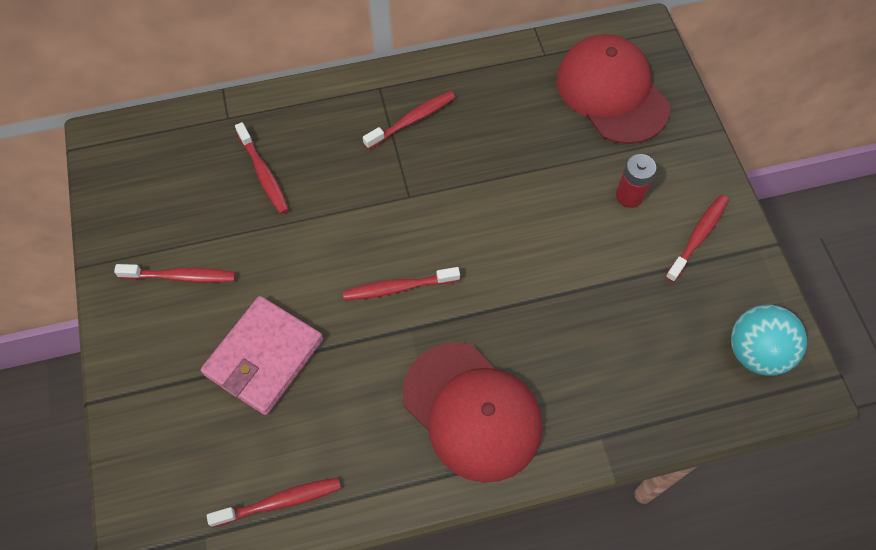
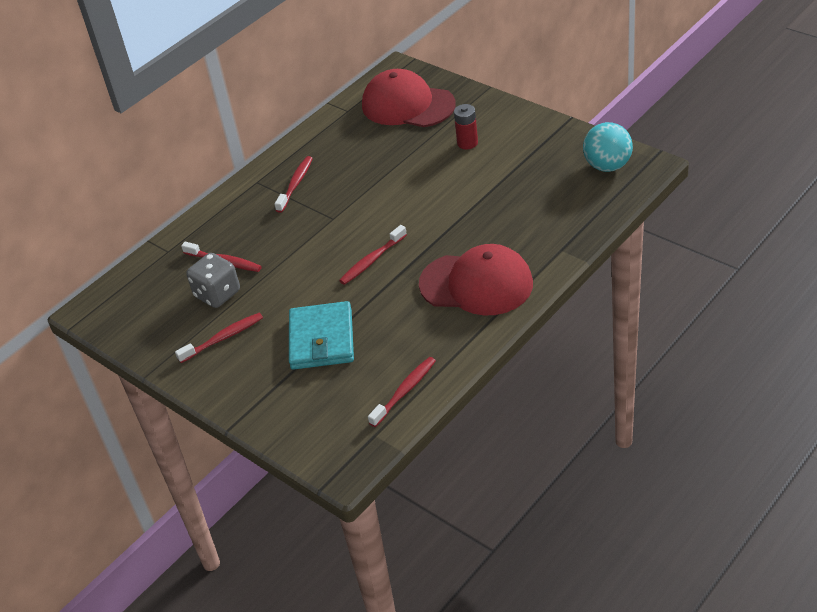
camera: 30 degrees left, 20 degrees down
pink wallet [201,296,323,415] -> turquoise wallet [289,301,354,370]
red toothbrush [665,195,729,282] -> none
none -> grey dice [186,253,240,308]

